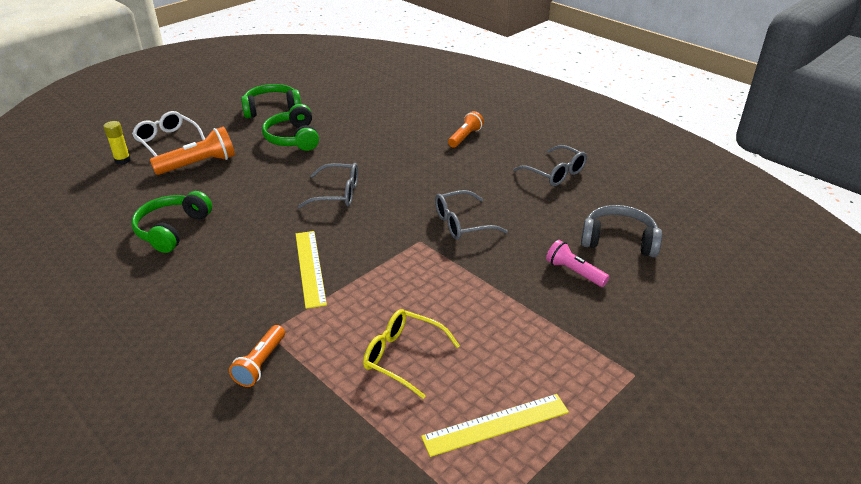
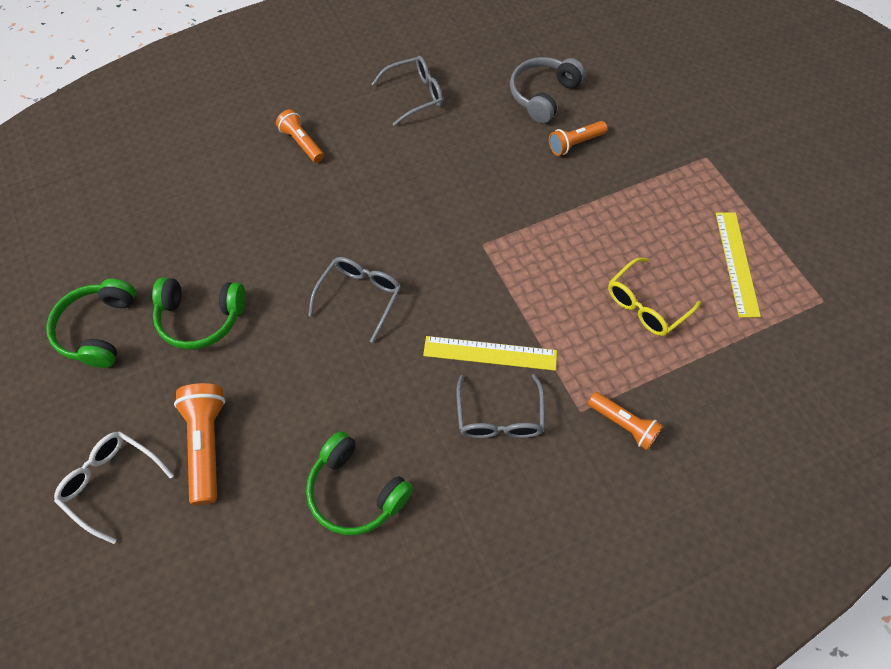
camera: 70 degrees left, 25 degrees up
yellow glue stick [103,121,131,165] -> none
white glasses [132,111,205,157] -> white glasses turned 60 degrees clockwise [54,431,174,544]
grey glasses [435,190,508,240] -> grey glasses moved to [456,374,545,438]
pink flashlight [546,240,609,287] -> orange flashlight [549,121,607,156]

